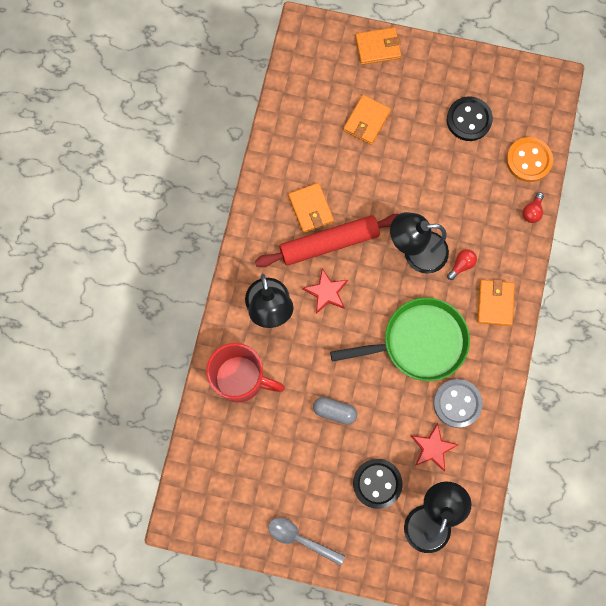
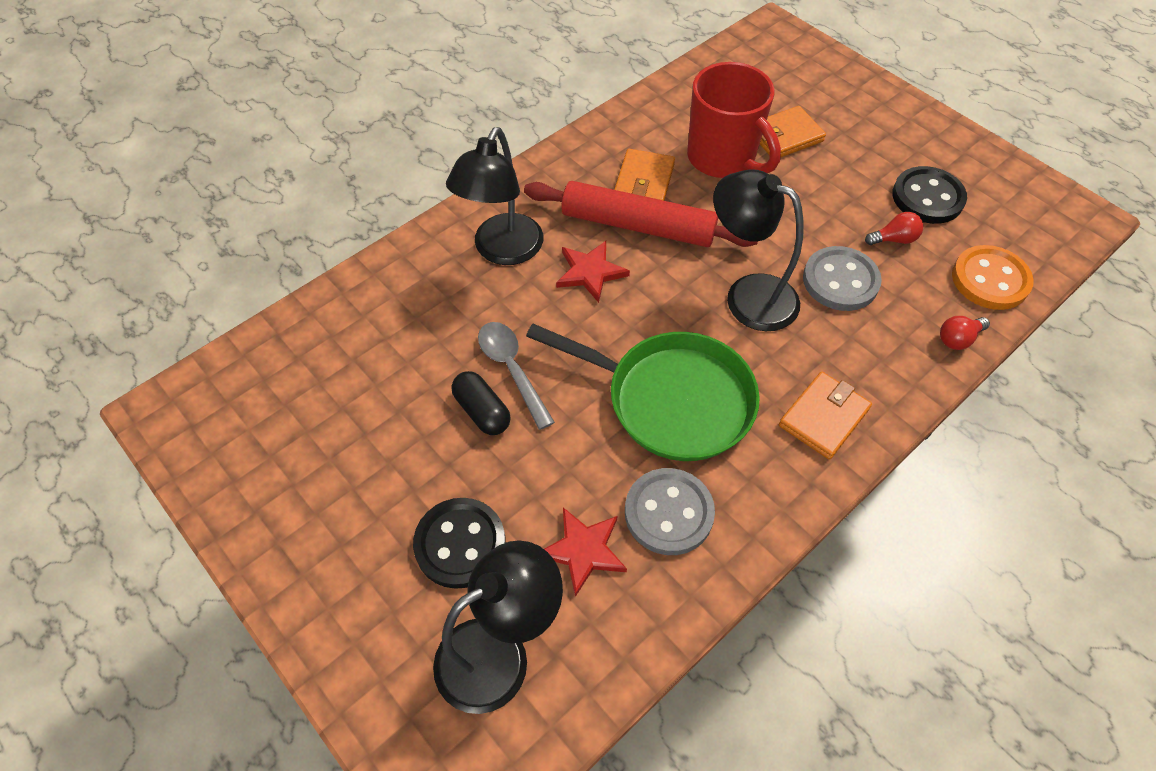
camera: 35 degrees right, 20 degrees down
red mug [206,343,285,403] -> red mug moved to [687,62,781,178]
grey spoon [268,518,345,566] -> grey spoon moved to [478,322,555,430]
grey capsule [313,397,357,425] -> black capsule [452,371,511,435]
orange wallet [355,27,401,65] -> none
red light bulb [447,249,477,280] -> red light bulb moved to [865,212,923,245]
none -> grey button [803,246,882,311]

